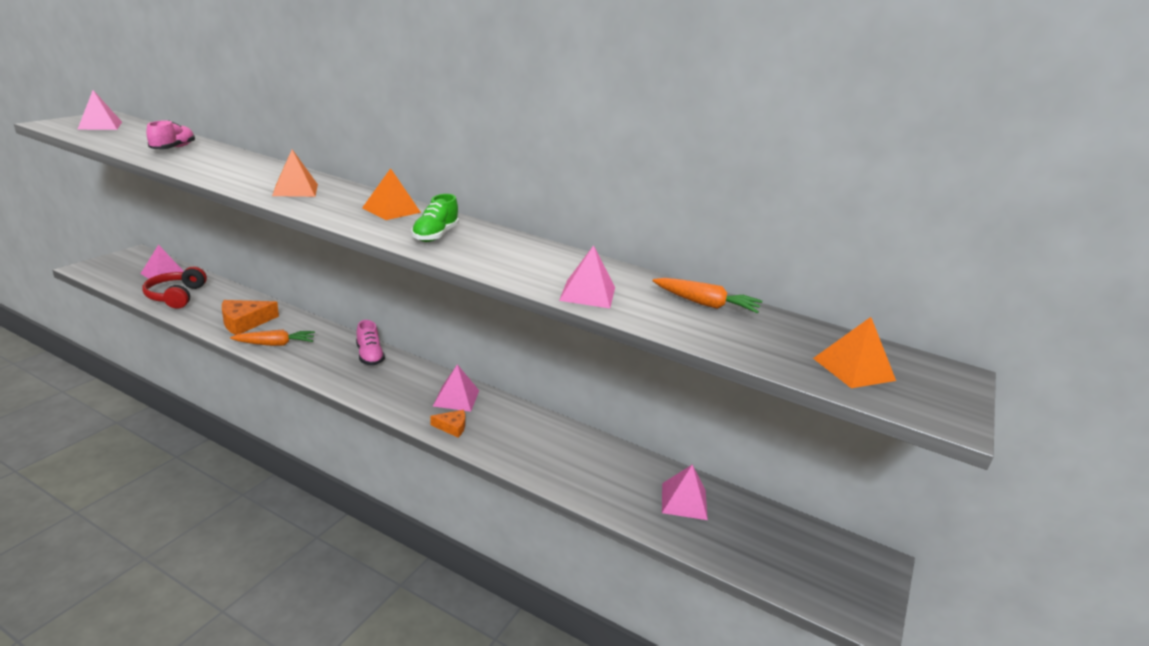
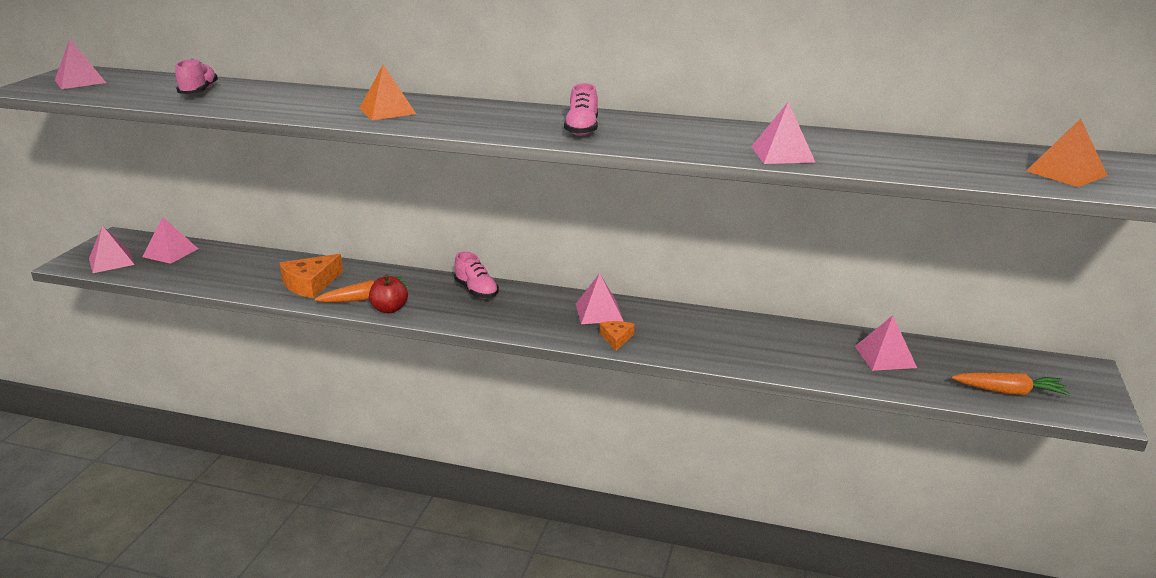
camera: 10 degrees left, 0 degrees up
red headphones [143,266,207,309] -> none
orange pyramid [362,168,421,220] -> none
green shoe [411,194,459,242] -> pink shoe [564,83,598,136]
orange cheese [430,410,465,437] -> orange cheese turned 75 degrees counterclockwise [600,321,634,351]
orange carrot [652,278,762,313] -> orange carrot moved to [952,373,1070,395]
none -> pink pyramid [89,225,135,273]
none -> red apple [369,275,408,313]

